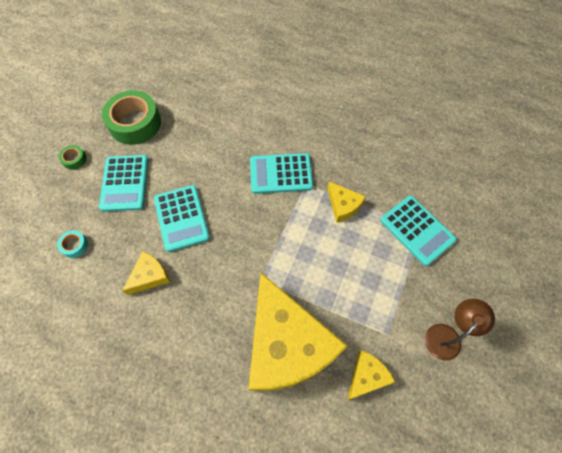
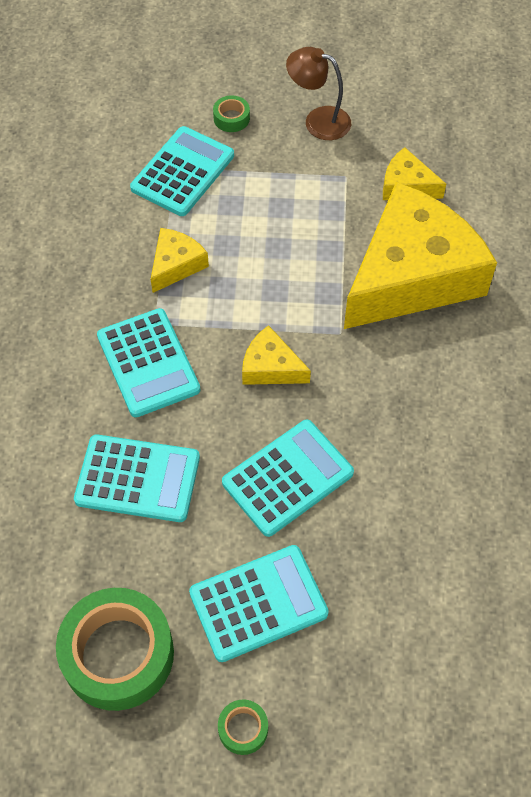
camera: 110 degrees left, 5 degrees down
turquoise tape [57,230,88,258] -> none
yellow cheese [122,251,170,295] -> yellow cheese moved to [242,325,311,385]
none -> turquoise calculator [74,434,200,522]
none -> green tape [213,95,250,132]

